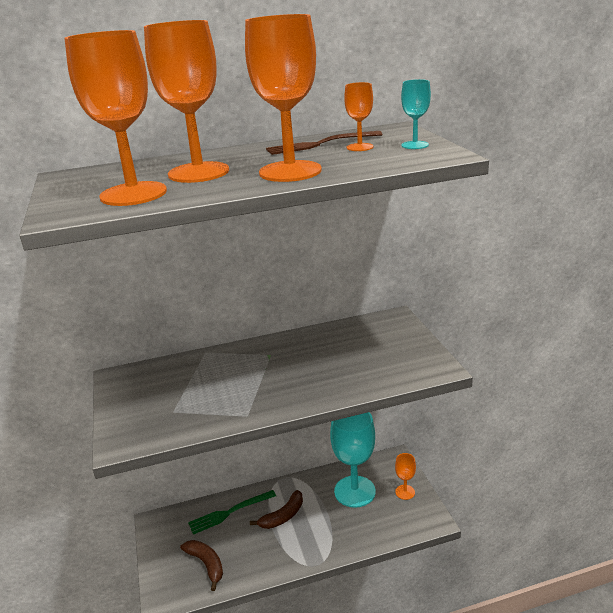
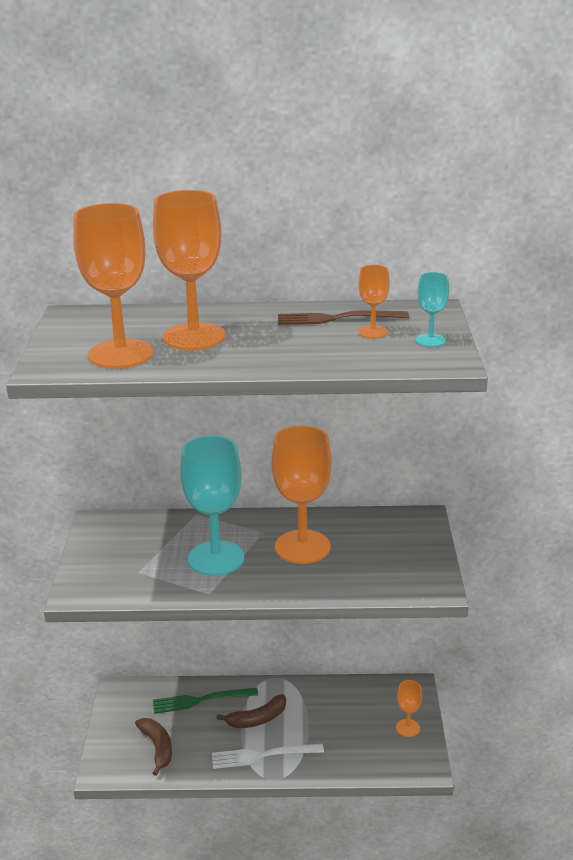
camera: 15 degrees right, 0 degrees up
orange goblet [245,14,322,182] -> orange goblet moved to [272,425,332,564]
turquoise goblet [330,412,376,508] -> turquoise goblet moved to [180,435,244,576]
none -> white fork [212,743,324,769]

